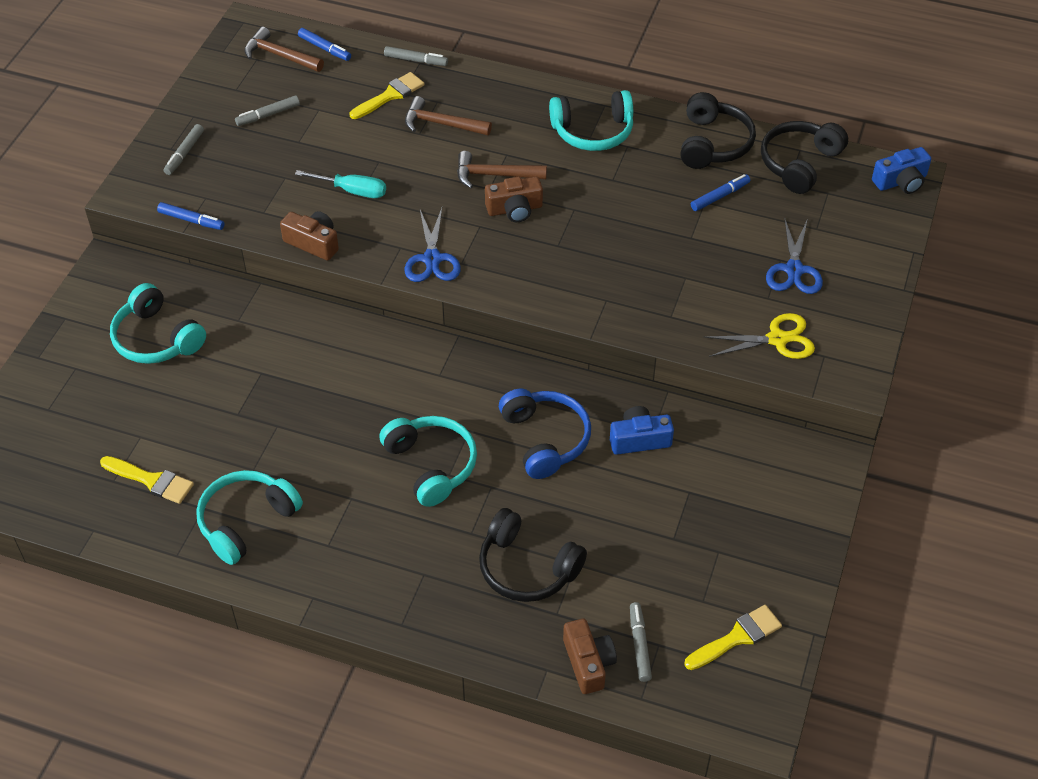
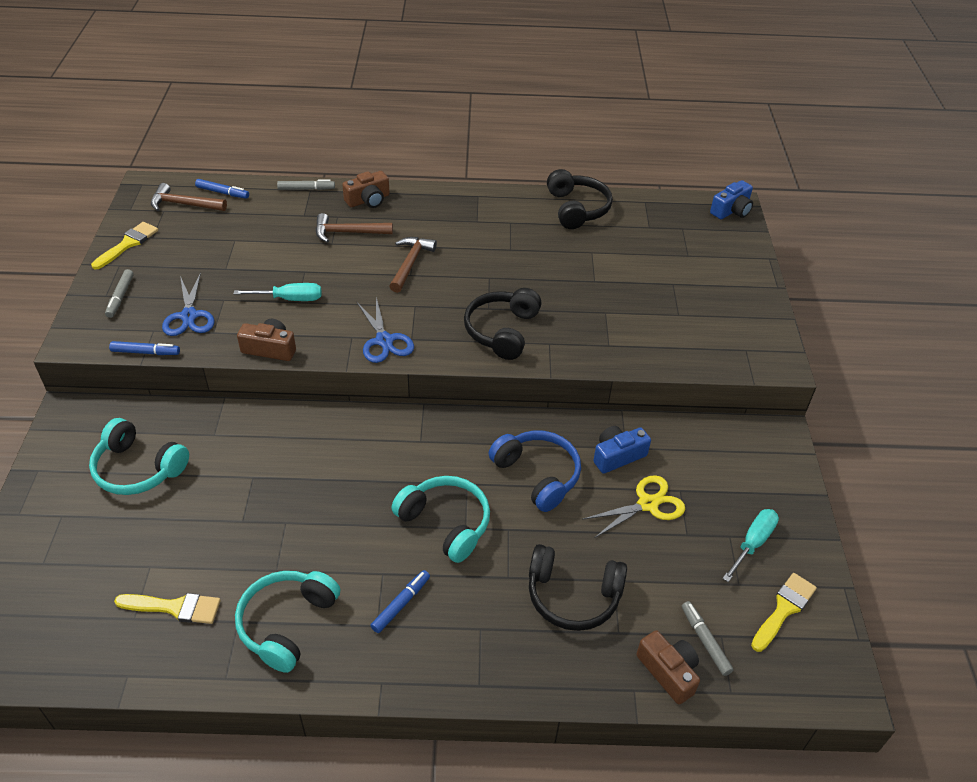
camera: 20 degrees left, 5 degrees down
grey marker [235,96,300,126] -> none
yellow brush [350,72,425,119] -> yellow brush moved to [91,222,158,269]
brown hammer [457,151,547,188] -> brown hammer turned 120 degrees clockwise [389,237,437,293]
brown camera [485,177,543,222] -> brown camera moved to [342,171,390,208]
turquoise headphones [549,90,633,151] -> none
blue marker [691,174,750,211] -> blue marker moved to [370,570,430,633]
yellow scissors [704,313,815,359] -> yellow scissors moved to [582,475,685,538]
black headphones [761,121,848,194] -> black headphones moved to [464,288,542,360]
blue scissors [766,217,823,294] -> blue scissors moved to [162,272,214,336]
none -> turquoise screwdriver [722,509,779,582]

